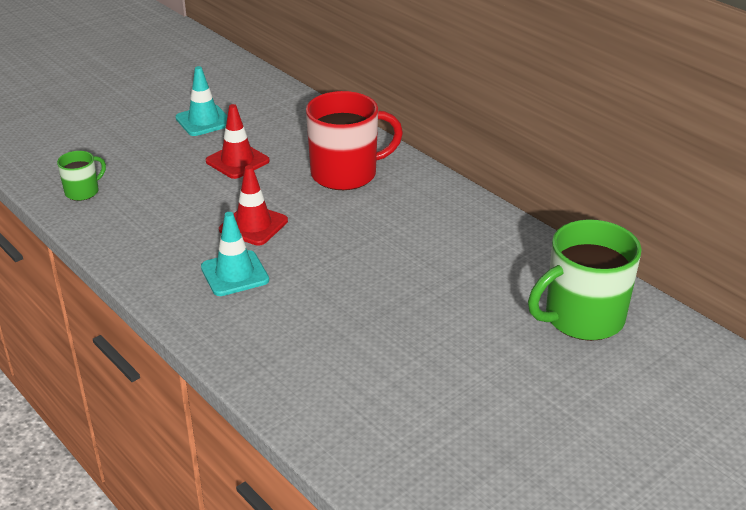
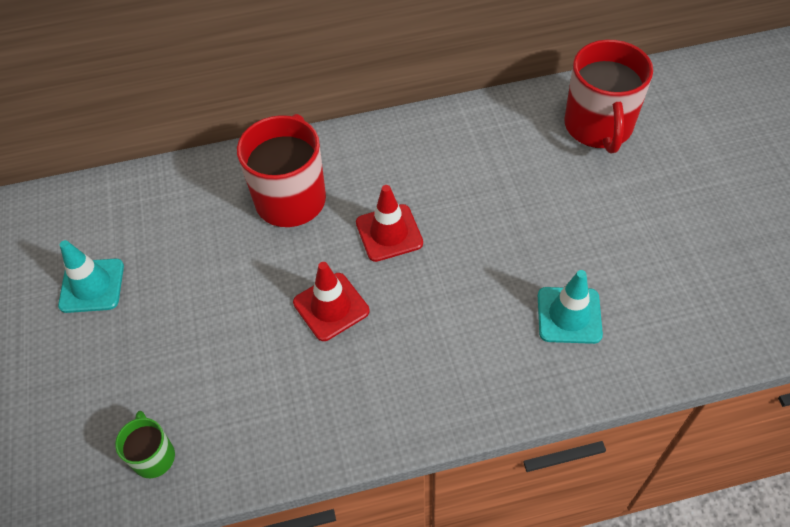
camera: 60 degrees left, 20 degrees up
turquoise traffic cone [201,212,269,296] -> turquoise traffic cone moved to [538,270,603,344]
red traffic cone [206,104,270,179] -> red traffic cone moved to [356,185,423,262]
green mug [528,219,642,341] -> red mug [565,40,653,153]

